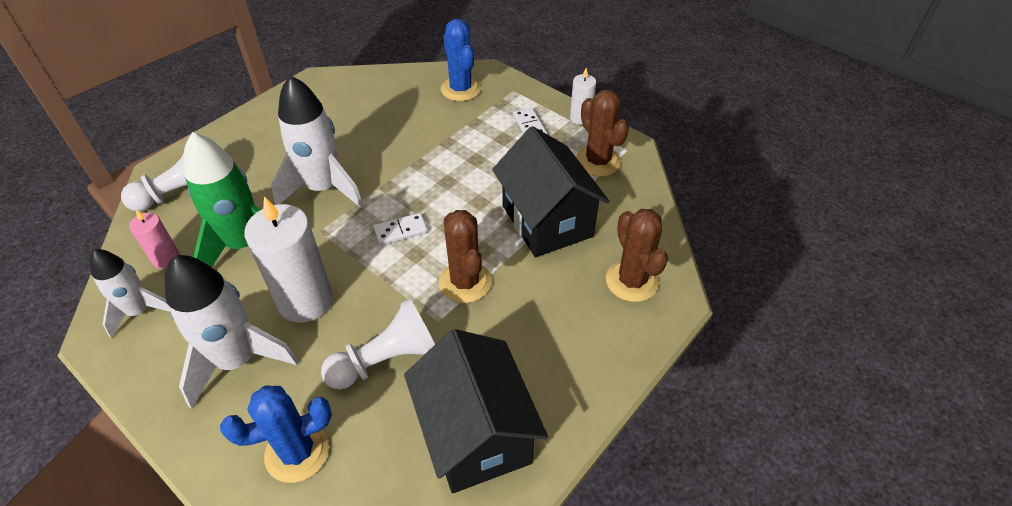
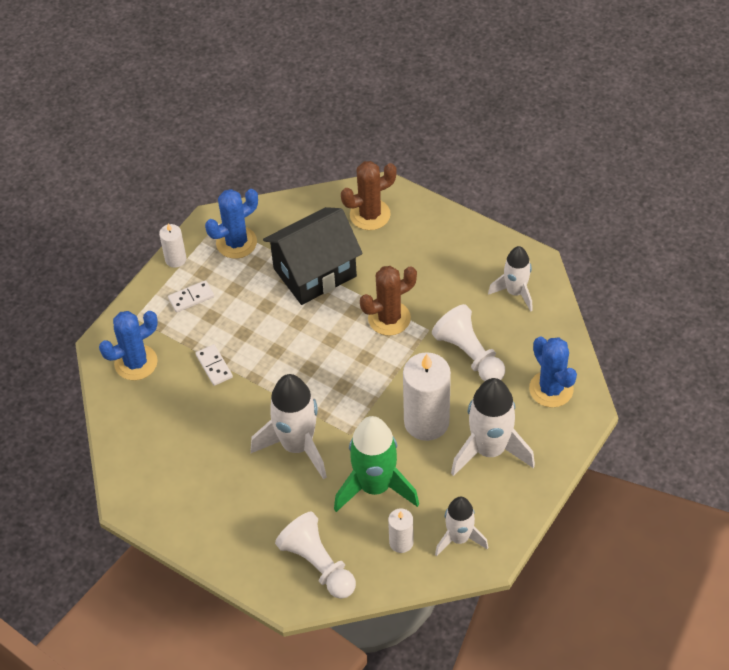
camera: 95 degrees left, 5 degrees up
pink candle [129,210,180,269] -> white candle [388,508,414,553]
white domino [373,213,428,245] -> white domino moved to [196,344,233,386]
black house [404,329,548,493] -> white rocket [488,246,533,311]
brown cactus [576,89,629,177] -> blue cactus [205,189,258,259]

